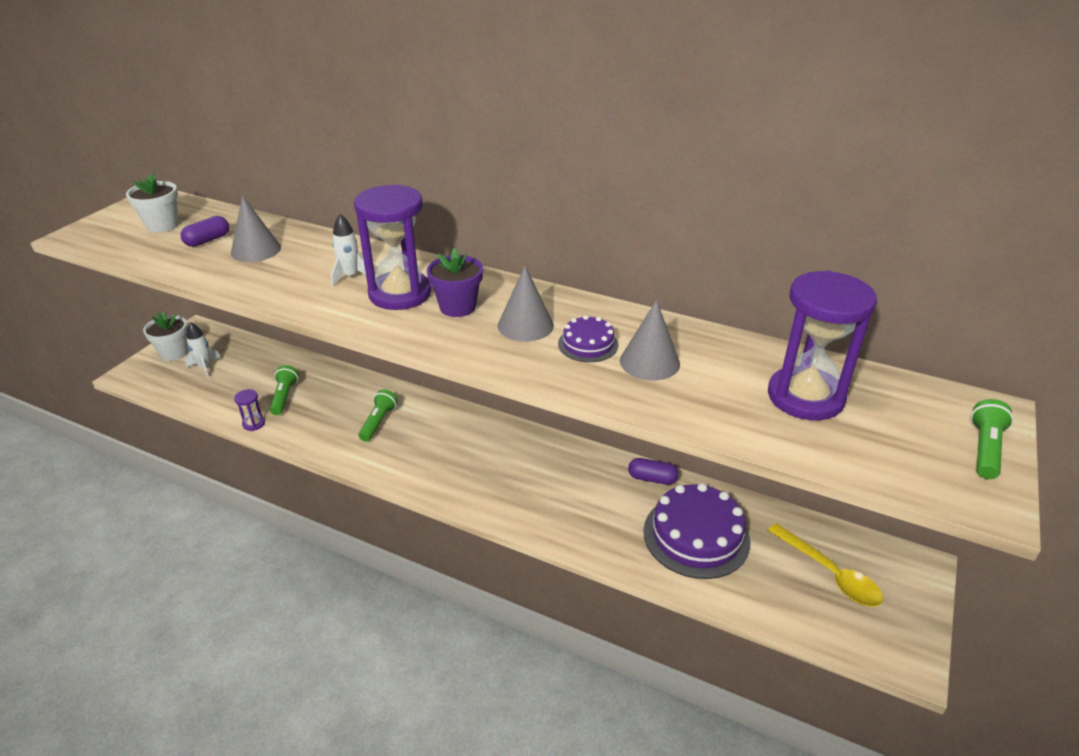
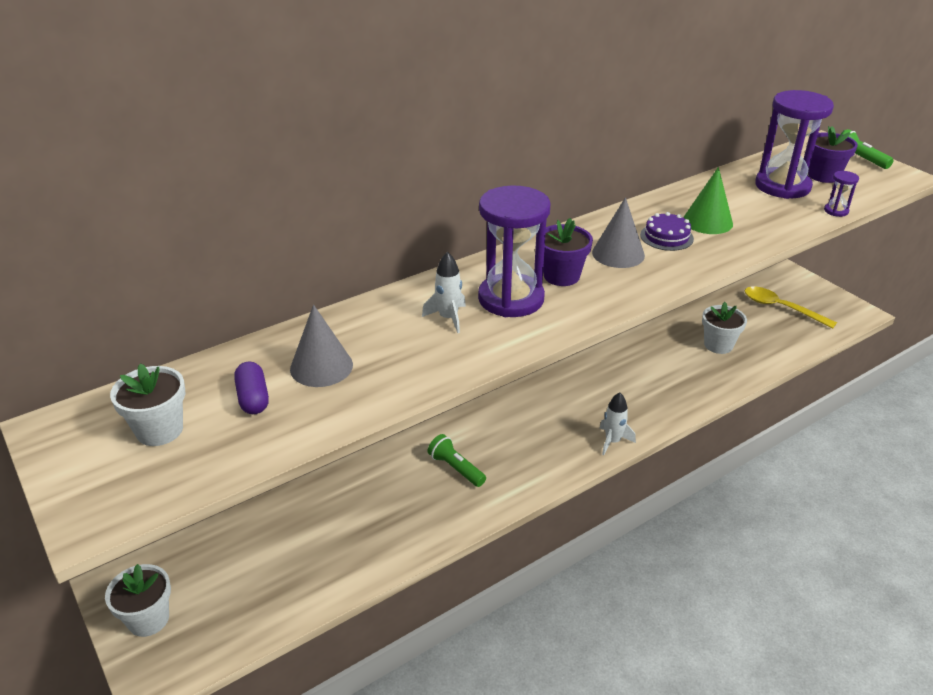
camera: 60 degrees left, 0 degrees up
white rocket [185,322,221,378] -> white rocket moved to [600,392,636,455]
purple hourglass [234,389,265,431] -> purple hourglass moved to [824,171,859,217]
green flashlight [270,365,299,415] -> none
grey cone [620,300,680,380] -> green cone [683,167,733,234]
purple capsule [628,458,679,485] -> none
purple cake [643,483,750,579] -> white flower pot [702,302,747,354]
yellow spoon [768,523,883,607] -> yellow spoon turned 135 degrees counterclockwise [745,287,837,328]
none -> purple flower pot [808,126,858,183]

